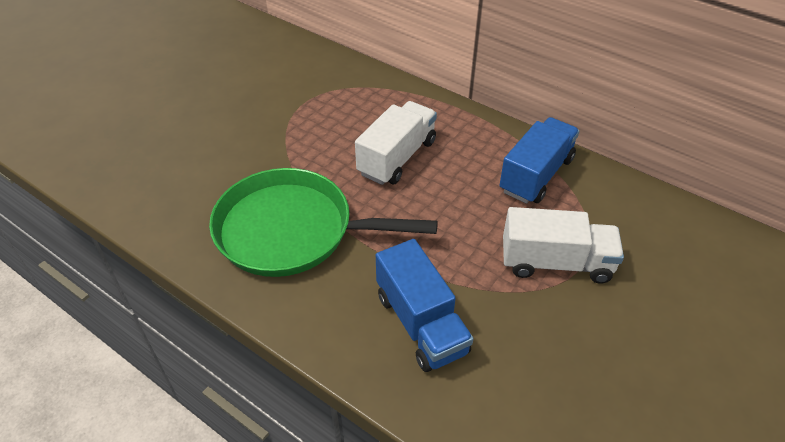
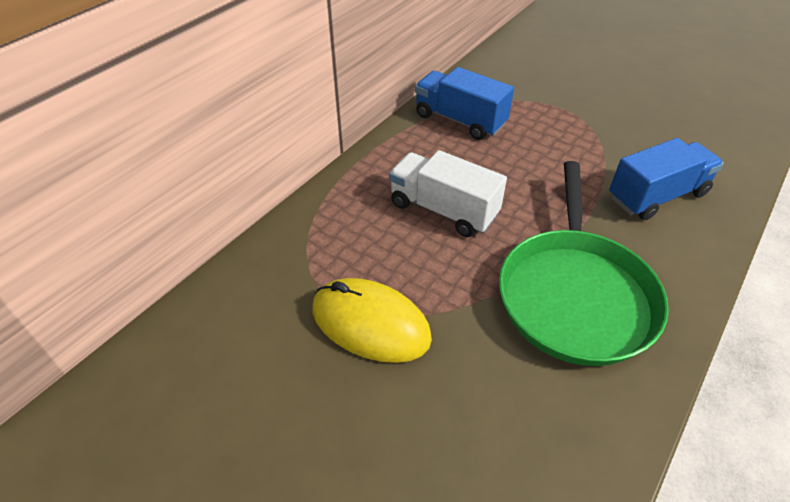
camera: 90 degrees left, 0 degrees up
white truck [503,207,624,284] -> none
none -> yellow mouse [313,278,432,363]

